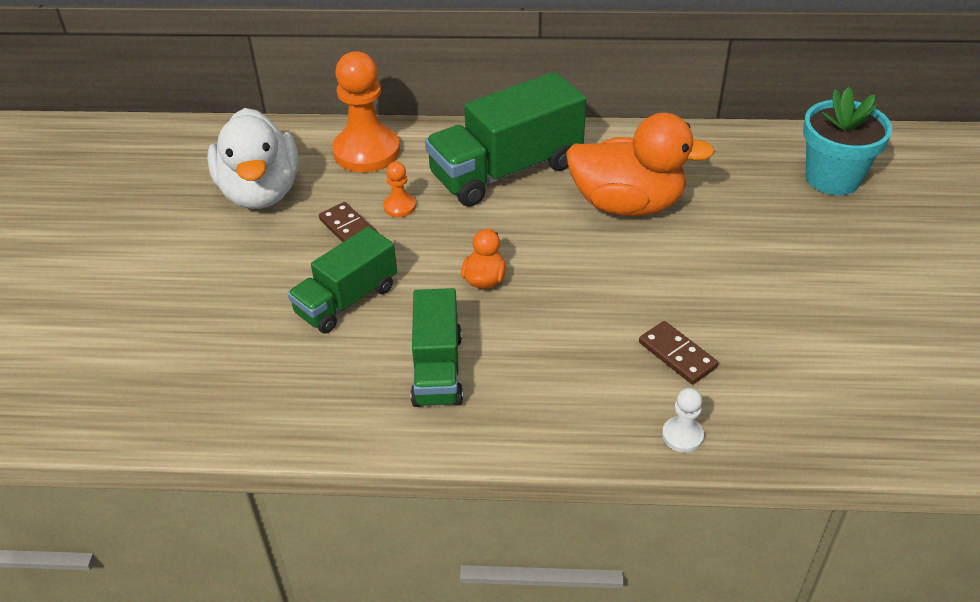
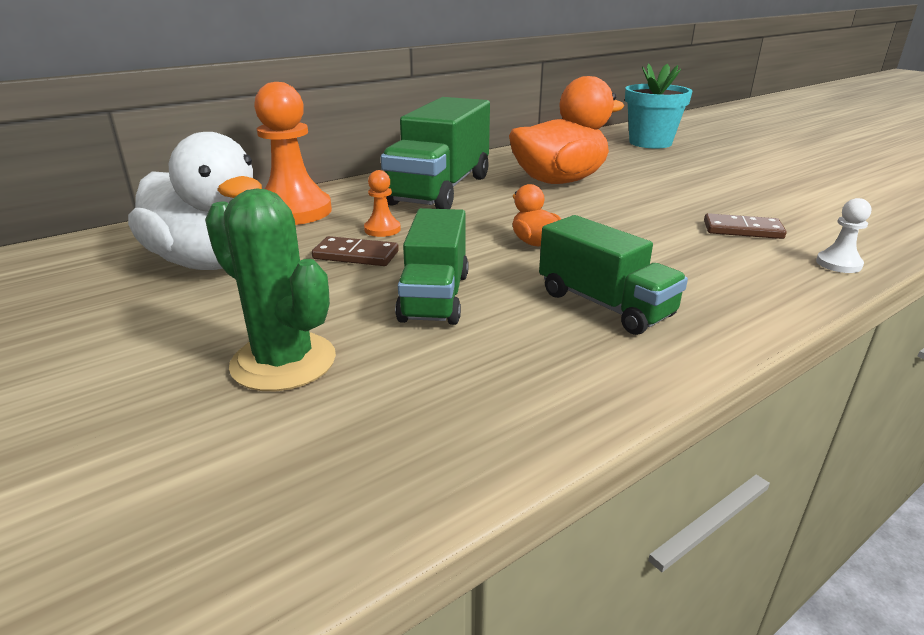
camera: 40 degrees left, 15 degrees down
none -> green cactus [205,188,336,391]

